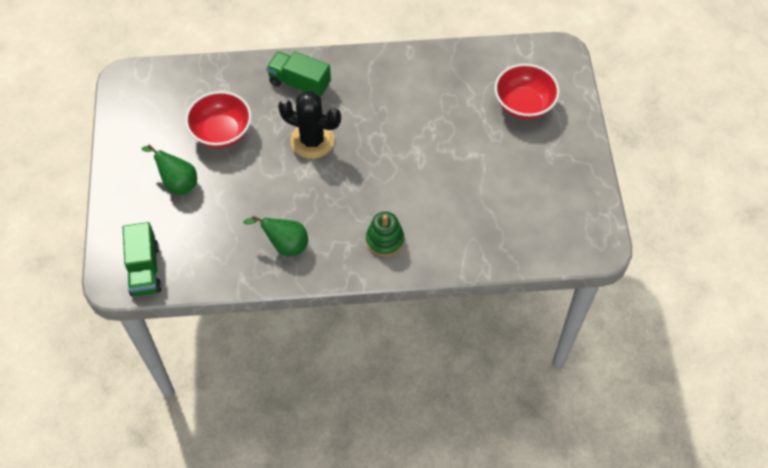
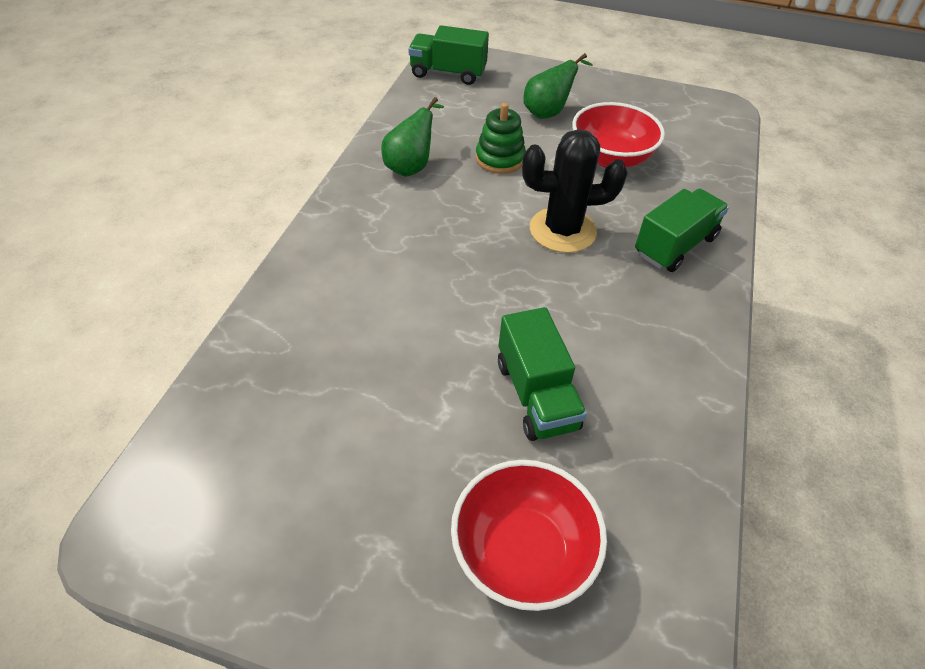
camera: 110 degrees right, 10 degrees down
black cactus [278,91,341,159] -> black cactus turned 45 degrees clockwise [522,129,628,253]
green stacking toy [366,211,404,257] -> green stacking toy moved to [476,103,526,174]
none -> green truck [498,307,587,441]

